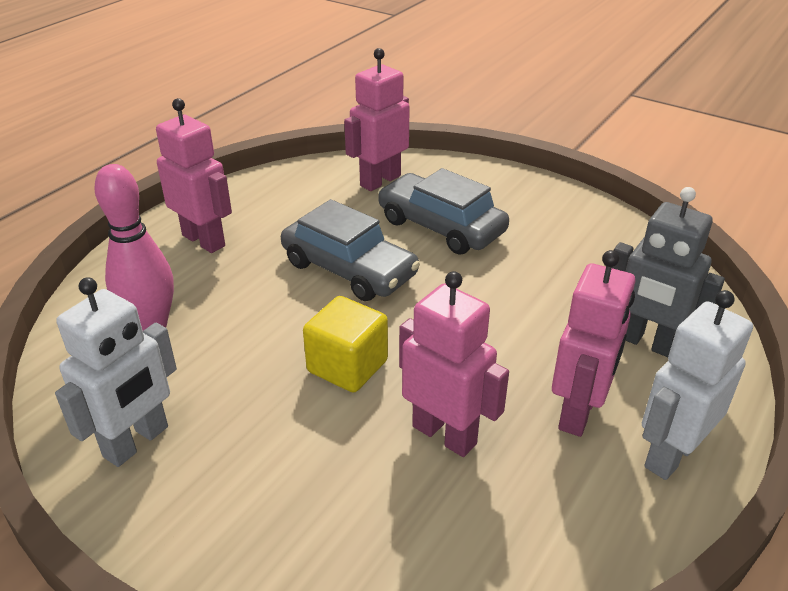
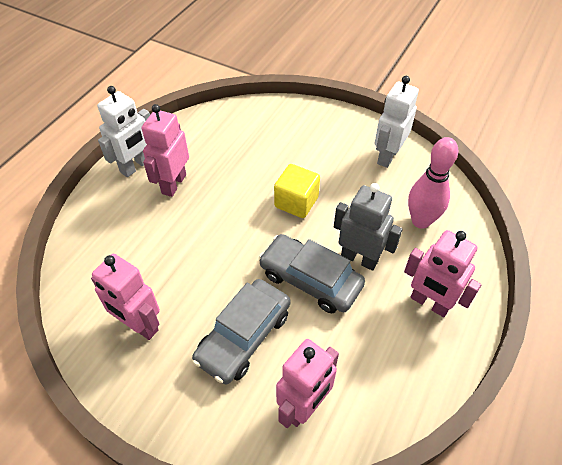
camera: 175 degrees right, 15 degrees up
grey car [378,168,509,255] -> grey car turned 90 degrees clockwise [192,279,291,385]
pink robot [399,271,509,457] -> pink robot moved to [91,254,160,340]
grey robot [612,187,725,357] -> grey robot moved to [334,183,403,271]

